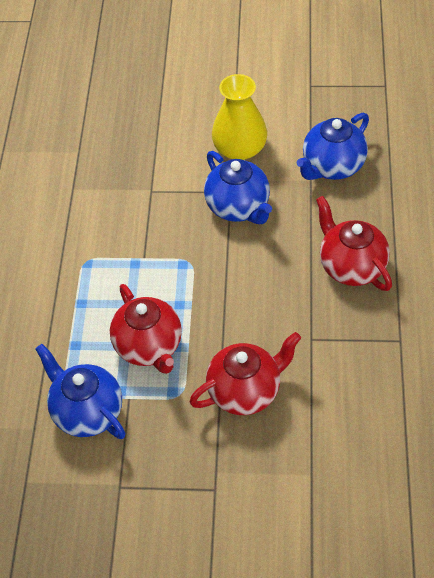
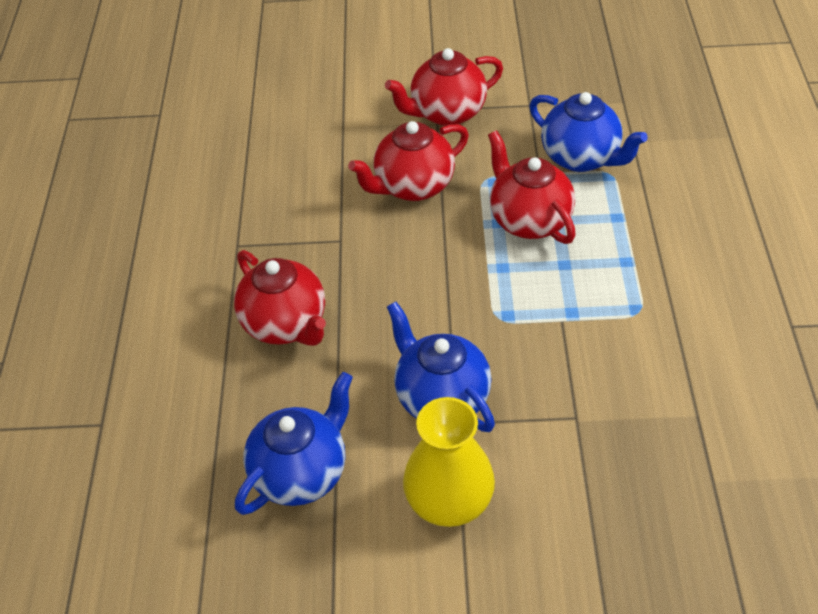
camera: 175 degrees right, 5 degrees down
none -> red teapot [385,48,503,126]

